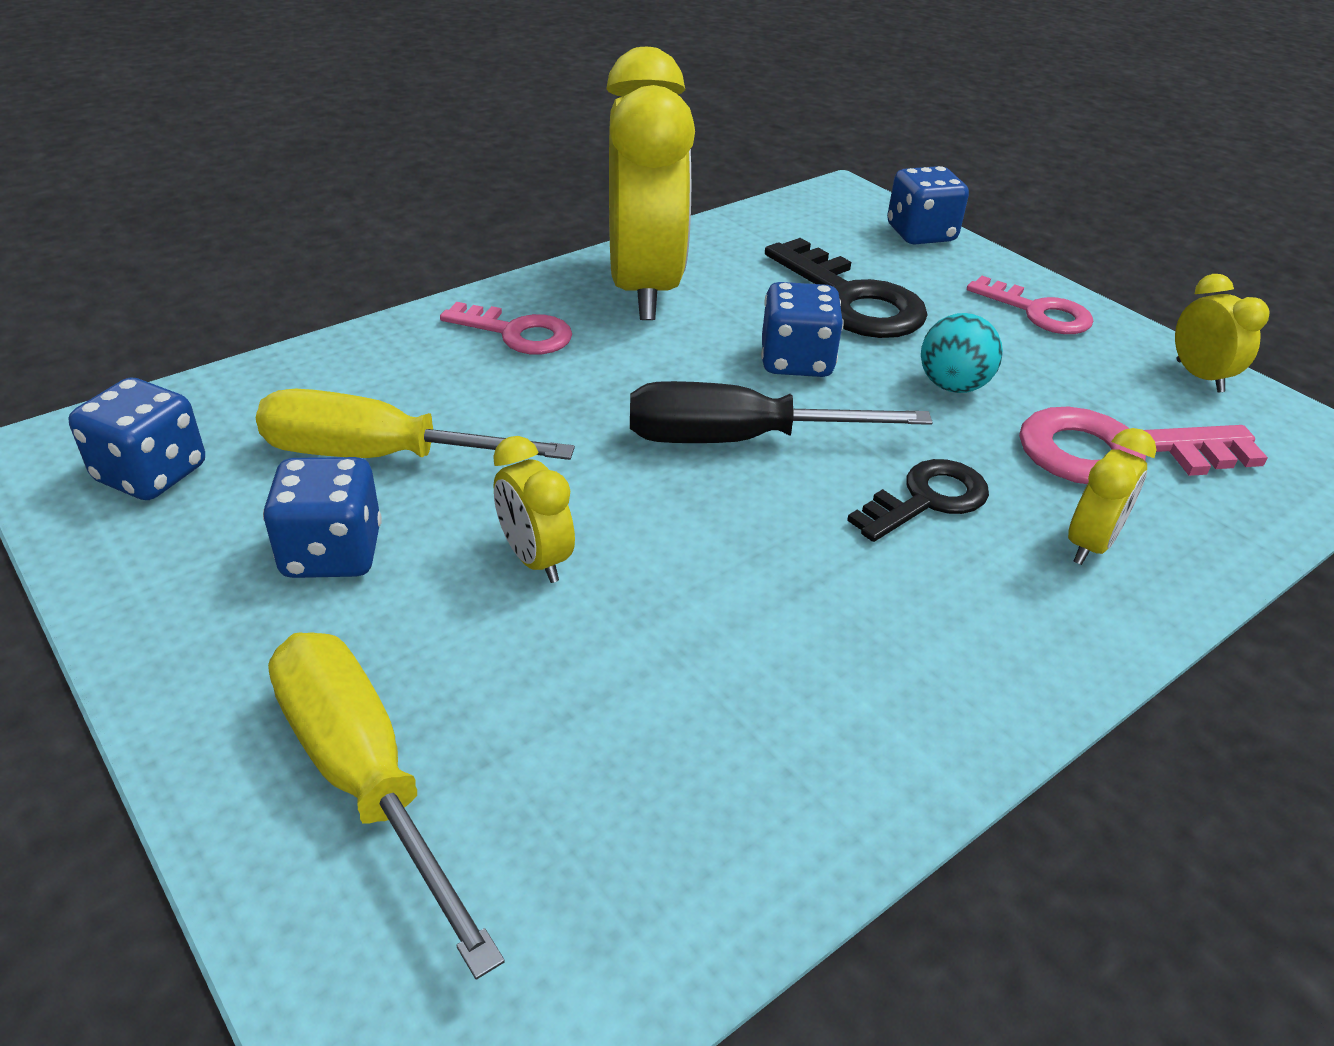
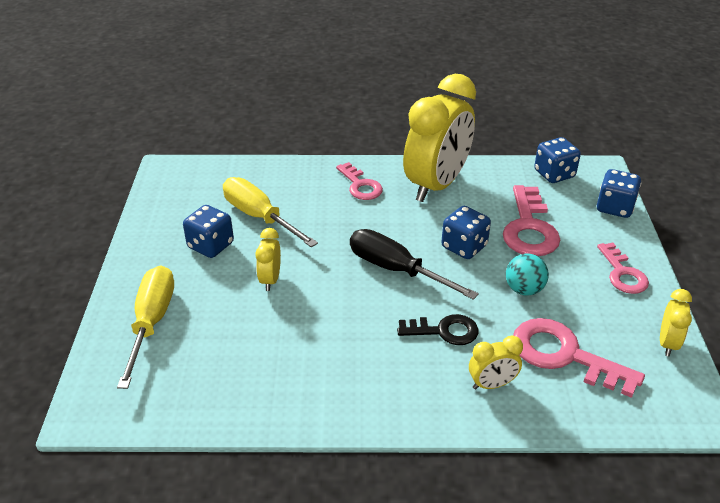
camera: 40 degrees right, 0 degrees up
blue dice [68,378,205,500] -> blue dice moved to [534,137,581,183]
black key [765,238,928,338] -> pink key [503,185,560,256]

